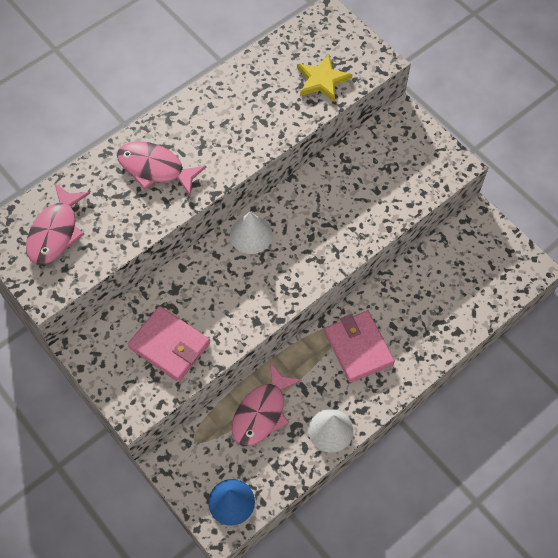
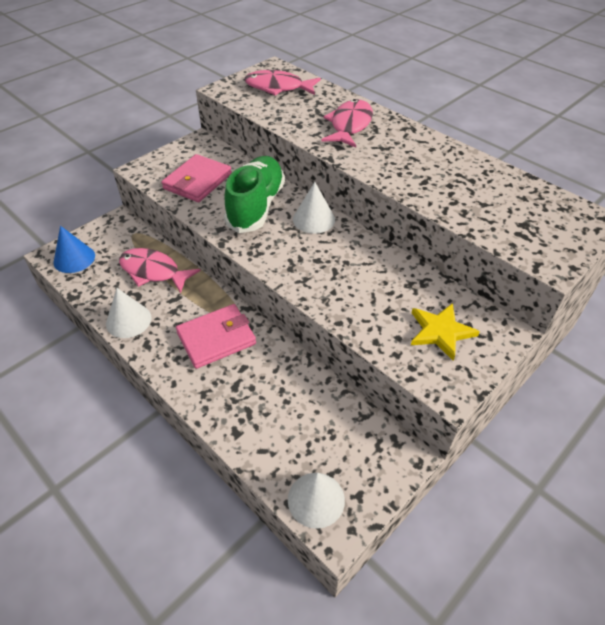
camera: 85 degrees right, 15 degrees down
yellow star [297,54,353,102] -> yellow star moved to [411,303,480,361]
none -> green shoe [224,156,285,233]
none -> white cone [288,473,345,529]

